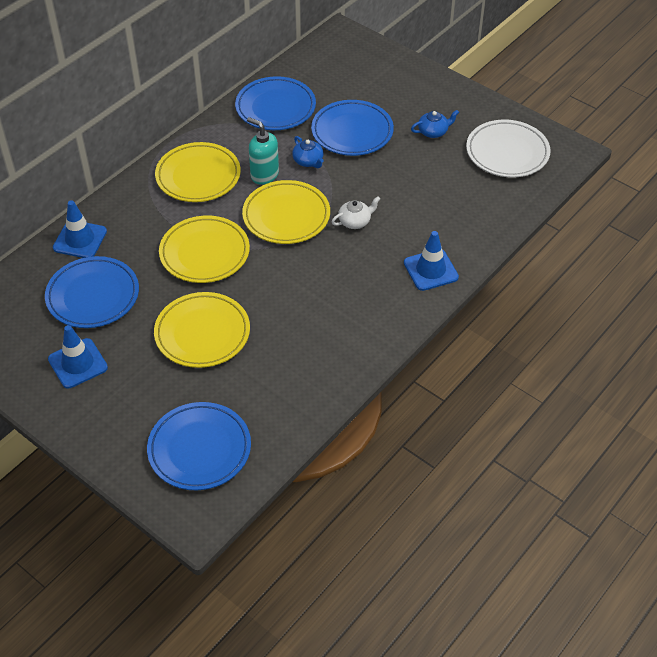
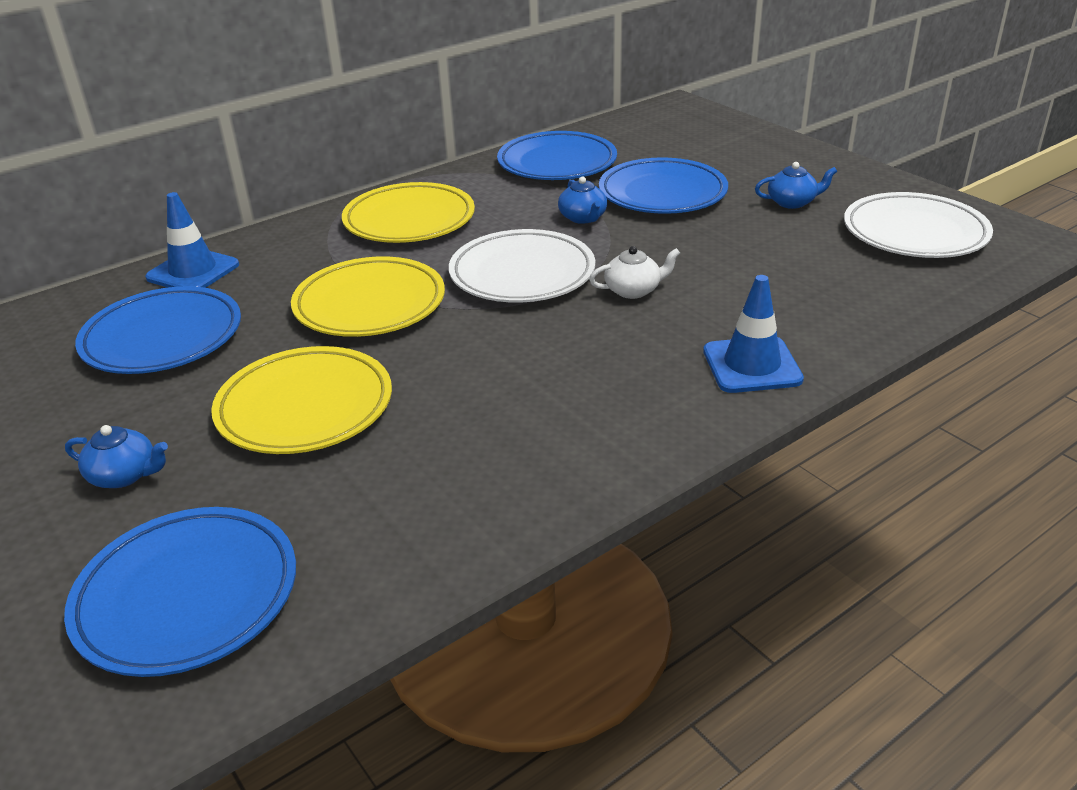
camera: 15 degrees right, 15 degrees down
blue traffic cone [48,325,108,388] -> none
yellow plate [242,180,330,244] -> white plate [449,229,595,303]
turquoise soap dispenser [247,117,279,185] -> none
none -> blue teapot [65,425,168,488]

